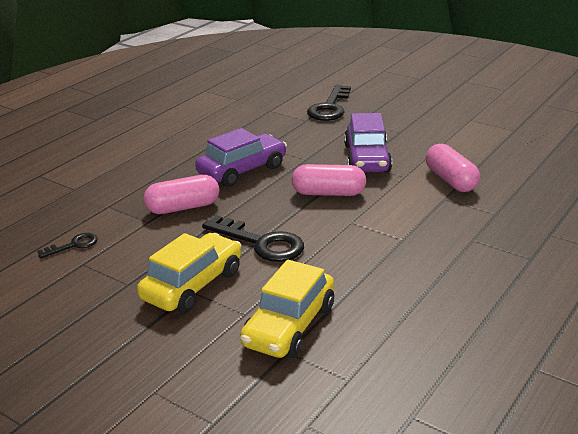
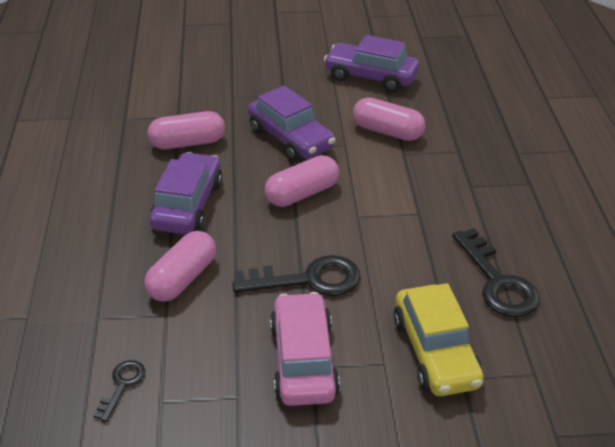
camera: 40 degrees left, 10 degrees up
yellow car [137,233,241,313] -> pink car [270,292,340,406]
black key [307,85,351,121] -> black key moved to [452,228,540,318]
none -> pink capsule [148,111,225,149]
none -> purple car [324,35,419,92]

